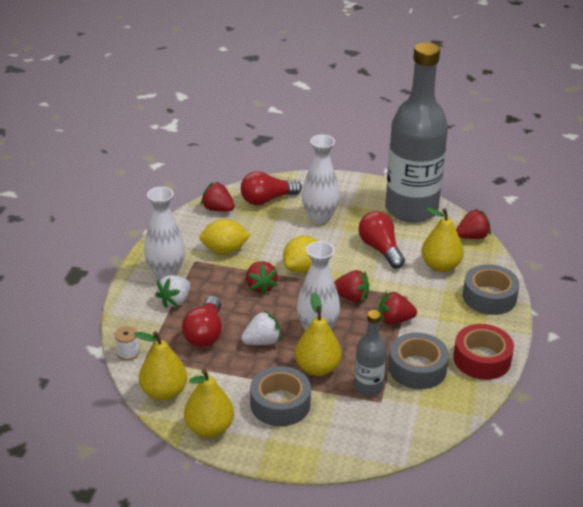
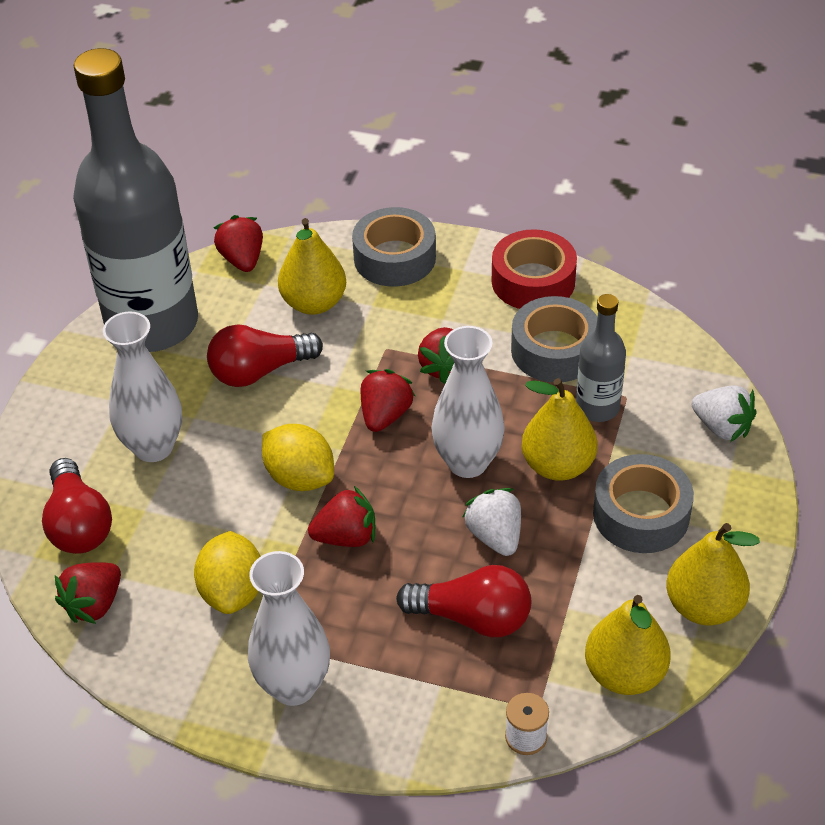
camera: 85 degrees left, 10 degrees up
white strawberry [155,275,190,308] -> white strawberry moved to [692,386,756,442]

